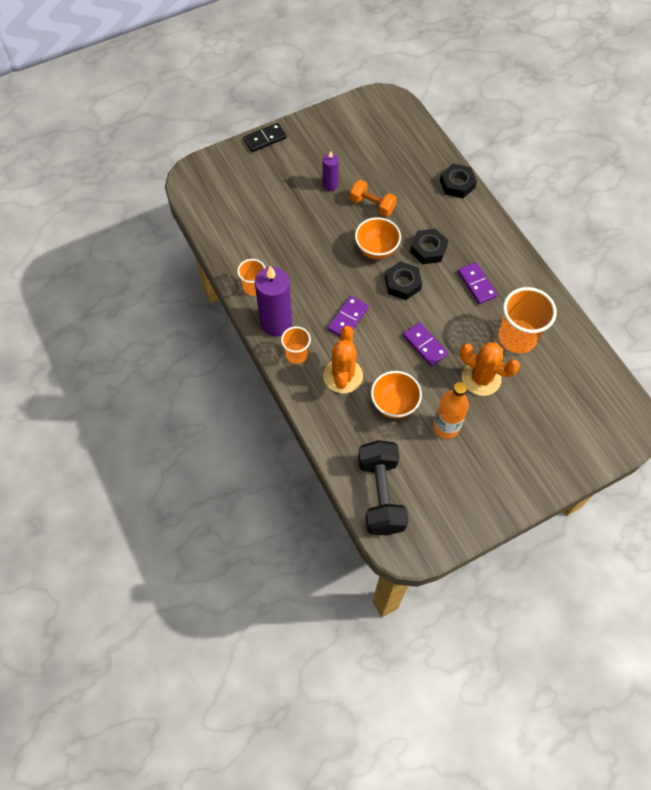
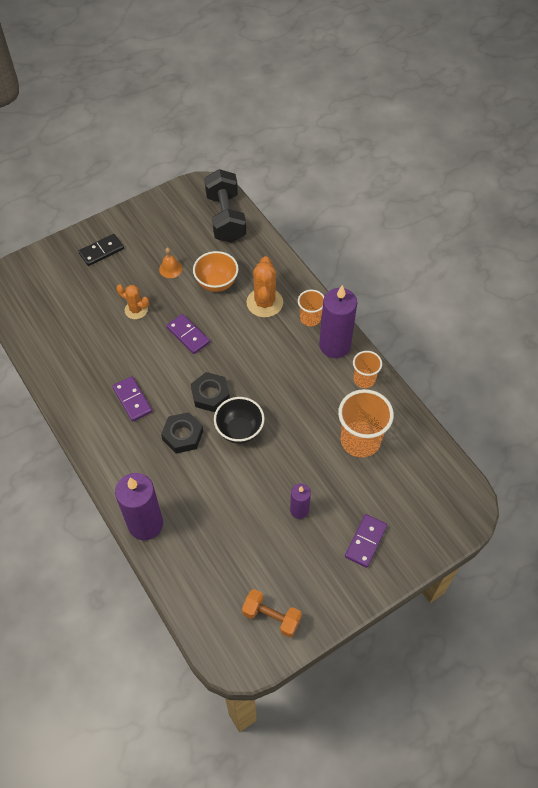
camera: 175 degrees right, 5 degrees down
black domino [243,123,287,152] -> black domino moved to [78,234,124,266]
purple domino [327,296,369,337] -> purple domino moved to [345,514,387,568]
orange dumbbell [350,180,397,217] -> orange dumbbell moved to [242,589,302,638]
orange bowl [355,217,401,259] -> black bowl [214,397,265,444]
orange bottle [433,382,469,439] -> orange bell [159,247,182,278]
black nut [440,163,477,198] -> purple candle [115,473,163,540]
orange cactus [460,342,520,396] -> orange cactus [116,284,149,319], size x0.63
orange cup [498,287,557,354] -> orange cup moved to [338,389,394,457]

